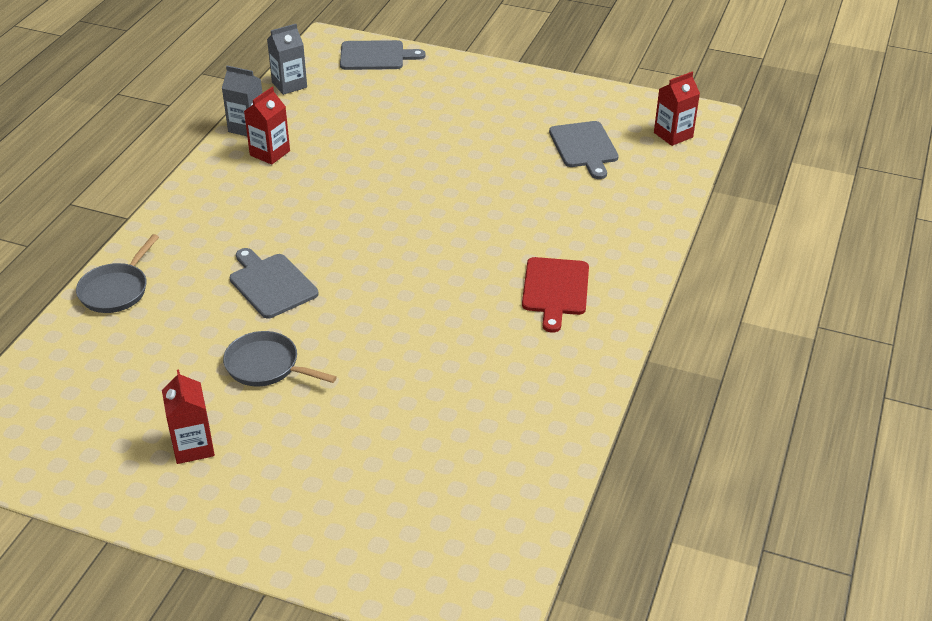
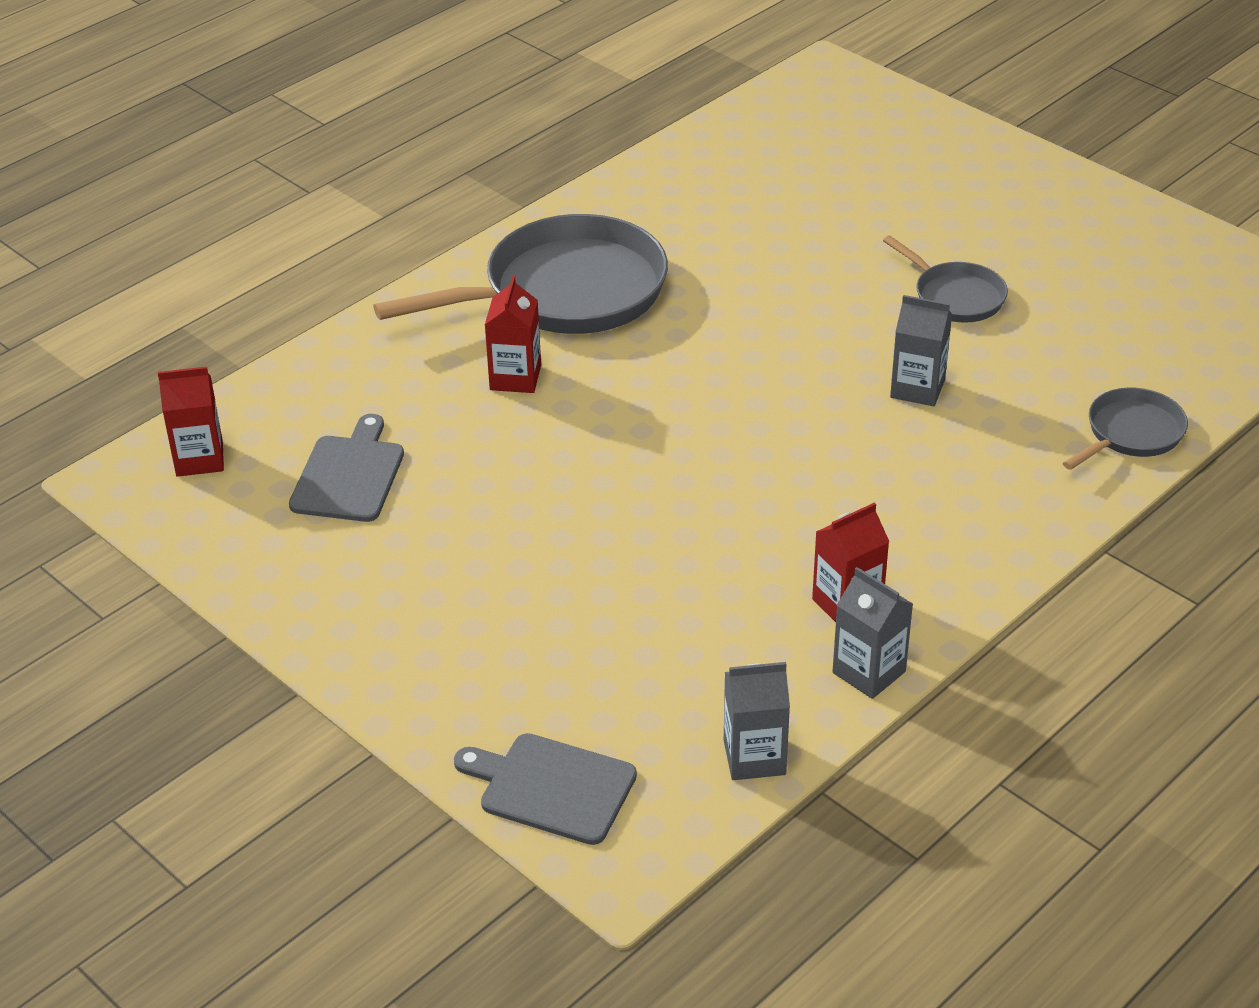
camera: 155 degrees left, 0 degrees up
red carton [162,369,215,464] -> red carton moved to [485,276,541,393]
grey cutting board [230,248,318,318] -> grey carton [890,295,952,406]
red cutting board [522,257,589,333] -> grey pan [373,214,668,334]

